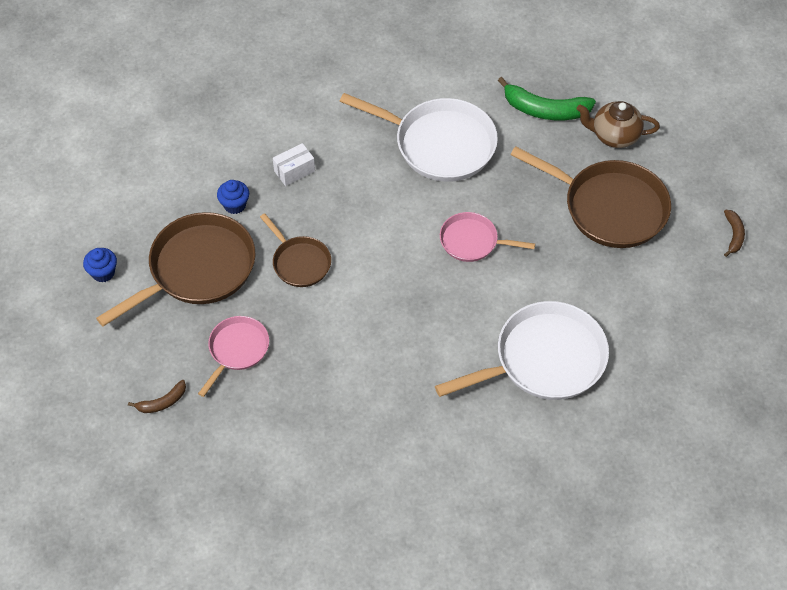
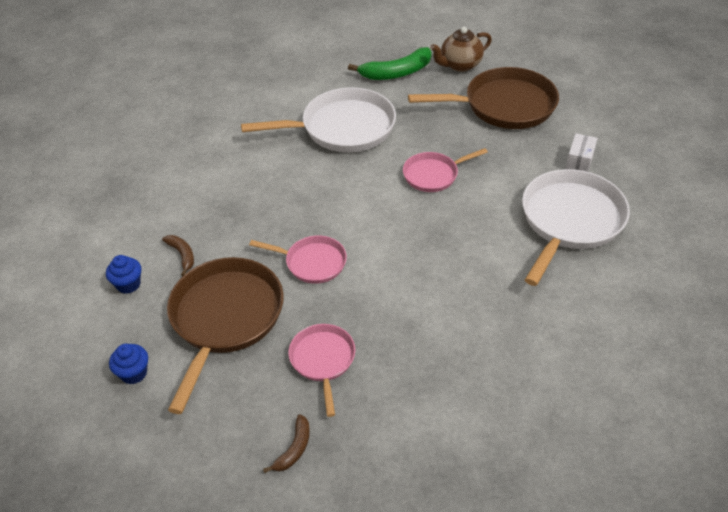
camera: 35 degrees left, 10 degrees down
blue cupcake [217,180,249,214] -> blue cupcake moved to [106,255,141,294]
brown pan [260,213,331,287] -> pink pan [249,236,347,284]
white box [273,143,315,186] -> white box moved to [566,133,598,172]
brown banana [724,210,745,257] -> brown banana moved to [162,235,194,276]

